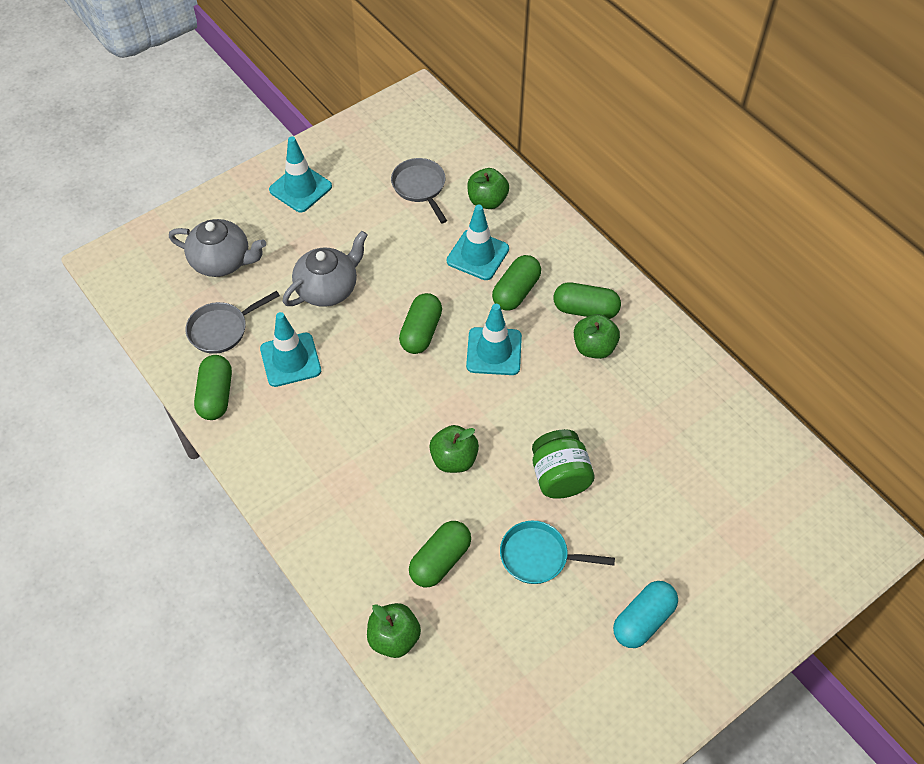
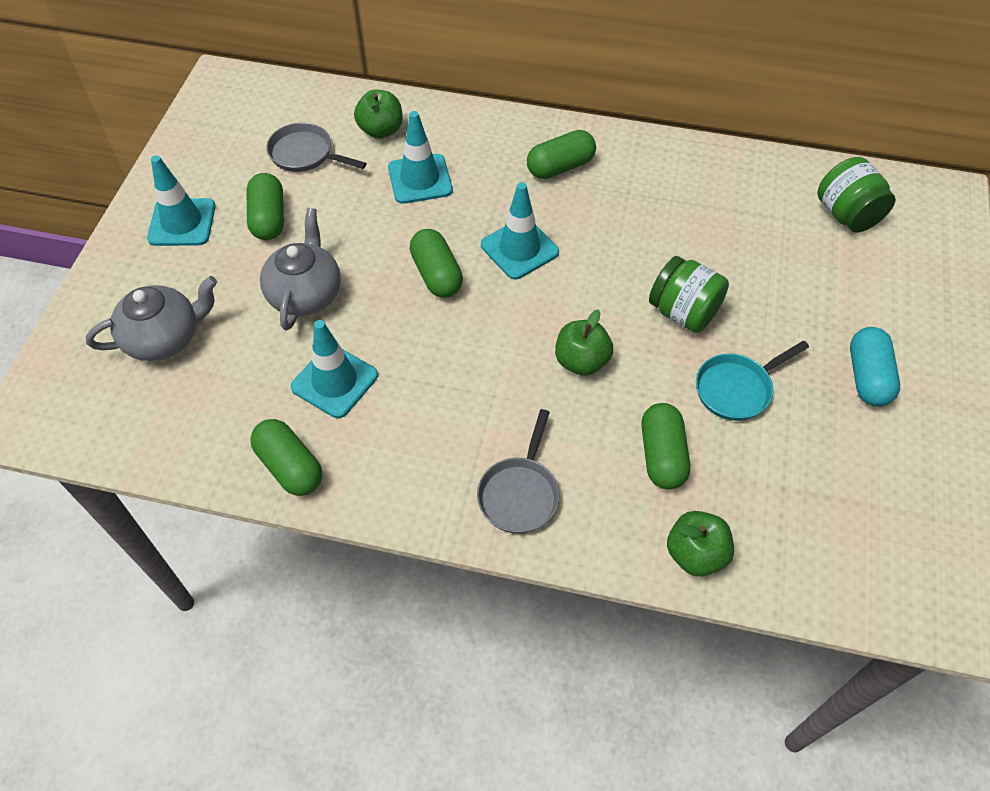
camera: 40 degrees left, 0 degrees up
grey pan [186,291,280,354] -> grey pan moved to [477,409,560,534]
green capsule [492,255,541,310] -> green capsule moved to [247,173,284,240]
green apple [574,314,620,359] -> none
none -> green jar [817,157,896,232]

